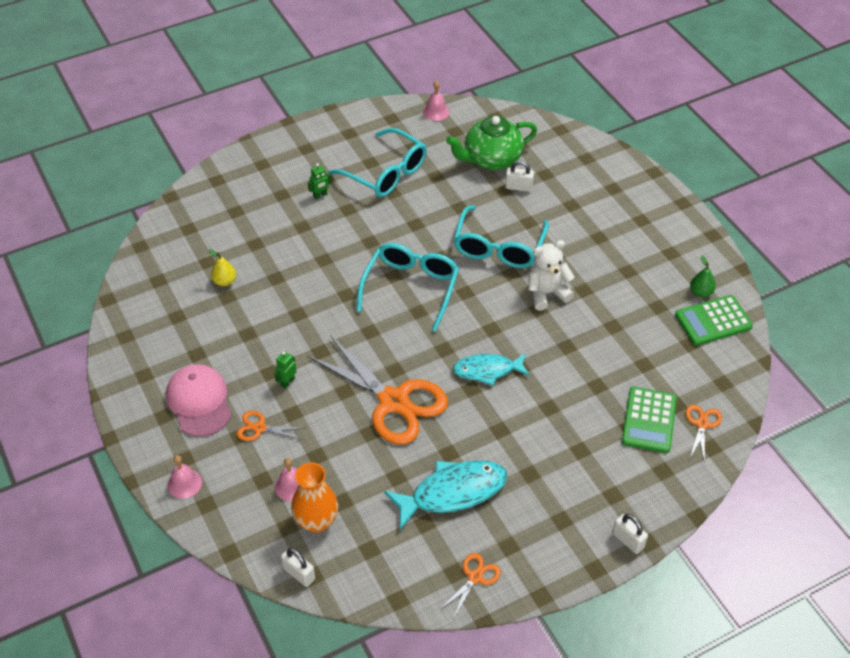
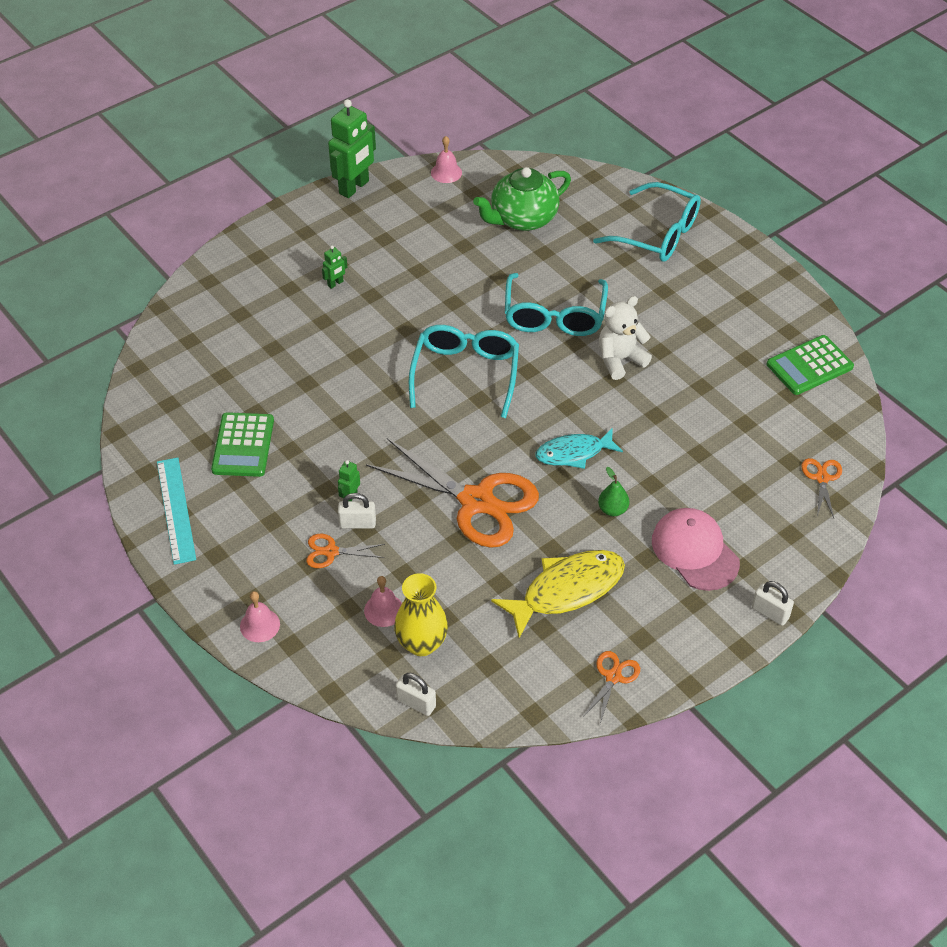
camera: 10 degrees left, 0 degrees up
pink cap [166,364,232,437] -> pink cap moved to [652,508,740,591]
yellow pear [208,249,236,286] -> none
orange vase [291,462,338,533] -> yellow vase [394,573,448,656]
turquoise glasses [329,128,427,197] -> turquoise glasses moved to [593,182,701,262]
turquoise fish [384,460,507,530] -> yellow fish [491,550,625,638]
white padlock [505,161,534,192] -> white padlock moved to [338,493,376,529]
green calculator [622,387,677,453] -> green calculator moved to [211,412,274,477]
green pear [690,256,716,297] -> green pear moved to [598,467,629,516]
none -> turquoise ruler [157,458,196,565]
none -> green robot [328,99,376,198]

